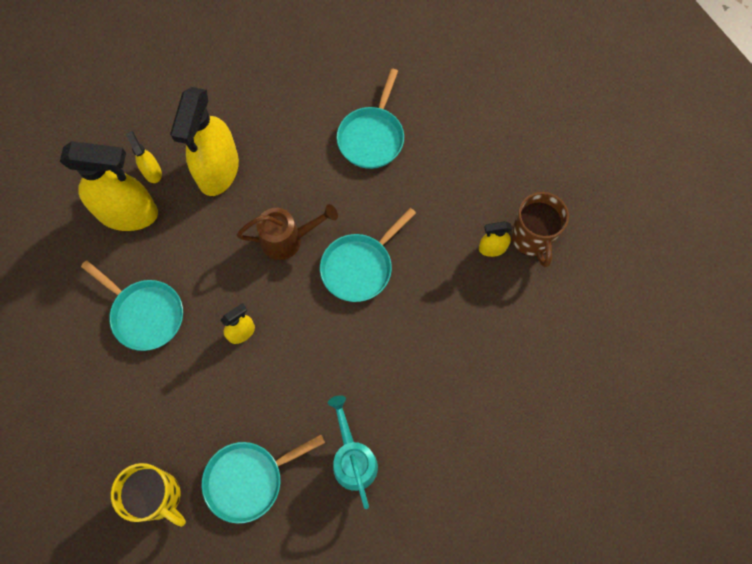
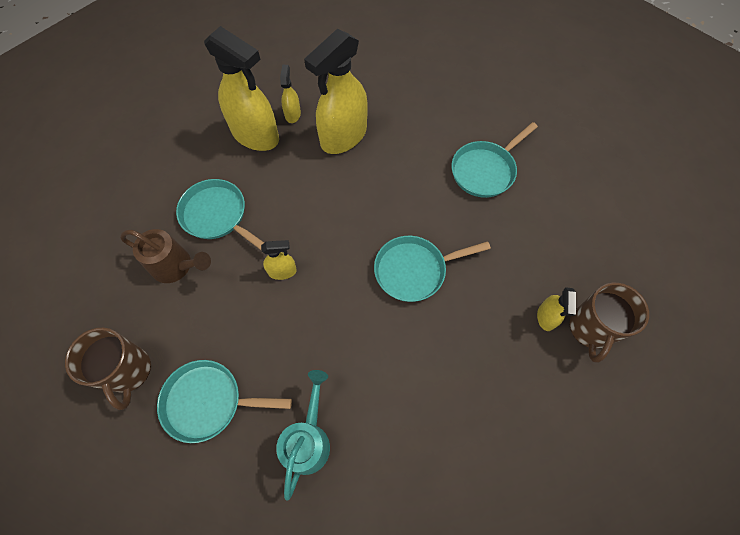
camera: 30 degrees right, 5 degrees down
turquoise pan [81,260,183,351] -> turquoise pan turned 150 degrees clockwise [176,179,264,250]
yellow mug [111,463,186,527] -> brown mug [65,328,151,410]
brown watering can [237,204,338,260] -> brown watering can moved to [120,229,211,283]
yellow spray bottle [479,221,512,257] -> yellow spray bottle turned 105 degrees counterclockwise [537,287,576,331]

